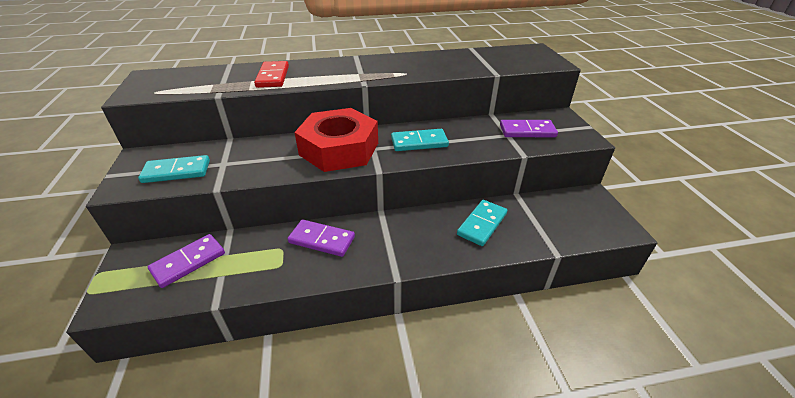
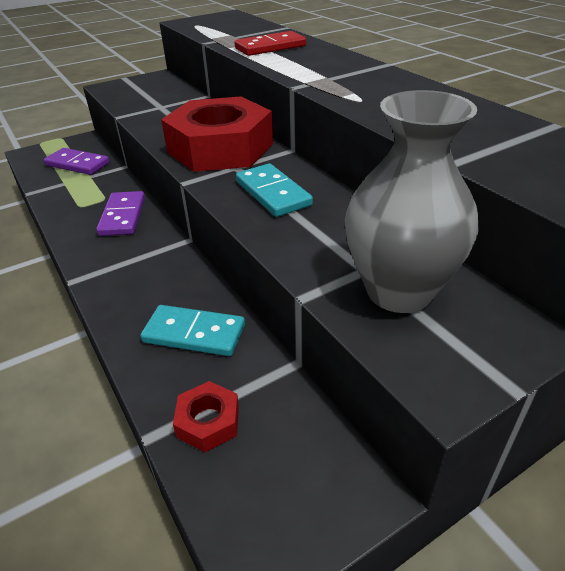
camera: 70 degrees right, 0 degrees up
turquoise domino [138,155,210,183] -> none
purple domino [500,120,558,137] -> grey vase [345,90,479,313]
none -> red nut [173,381,239,452]

